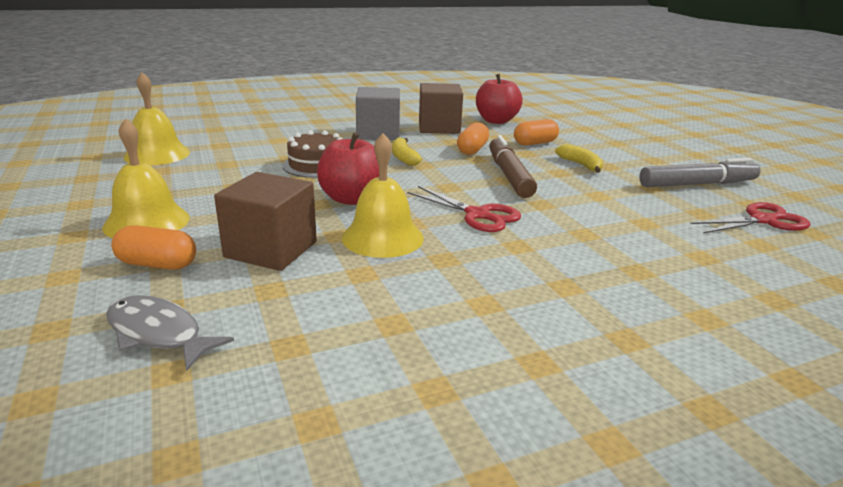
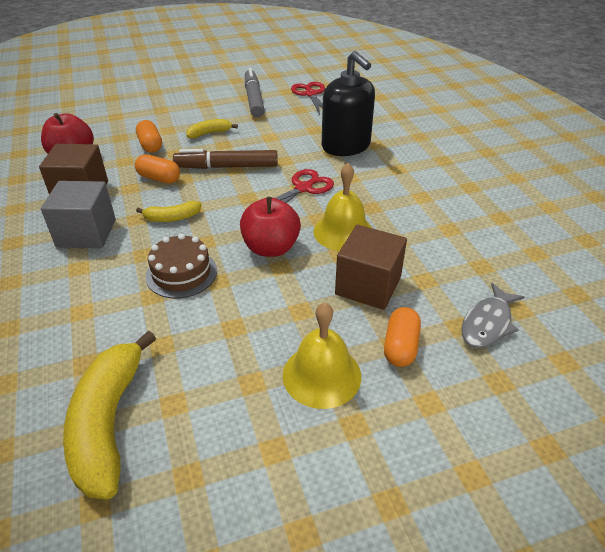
camera: 85 degrees left, 15 degrees up
yellow bell [123,72,190,165] -> yellow banana [63,331,156,499]
none -> black soap dispenser [322,51,375,156]

